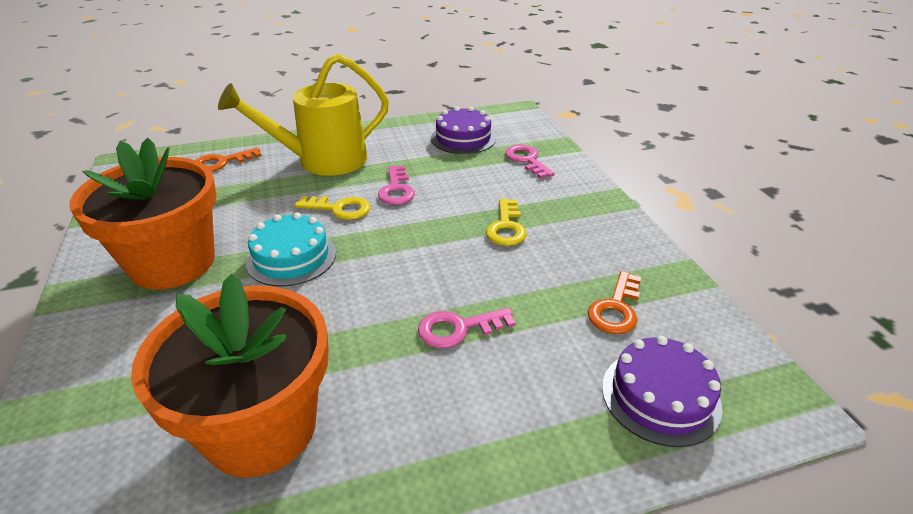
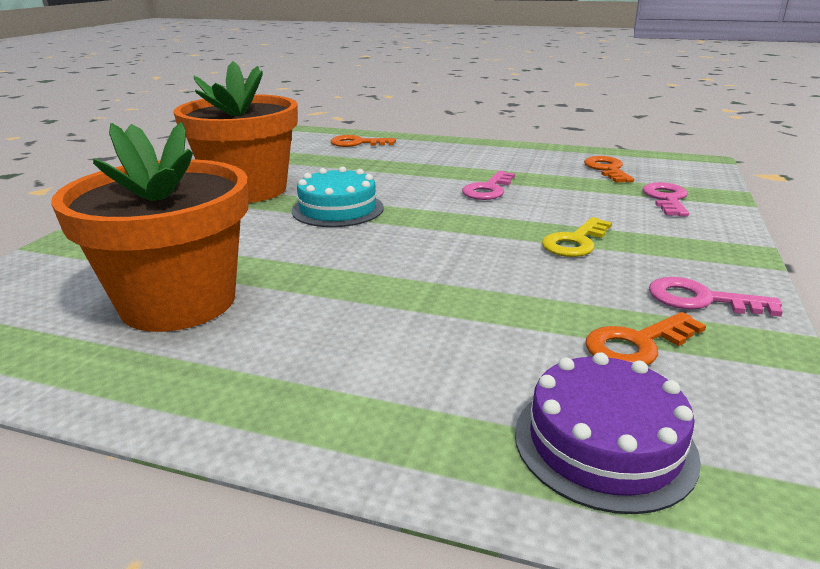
camera: 35 degrees right, 10 degrees down
yellow watering can [218,54,389,176] -> none
yellow key [295,196,370,220] -> none
pink key [418,308,516,348] -> pink key moved to [649,277,783,317]
purple cake [431,107,496,154] -> orange key [584,156,634,183]

